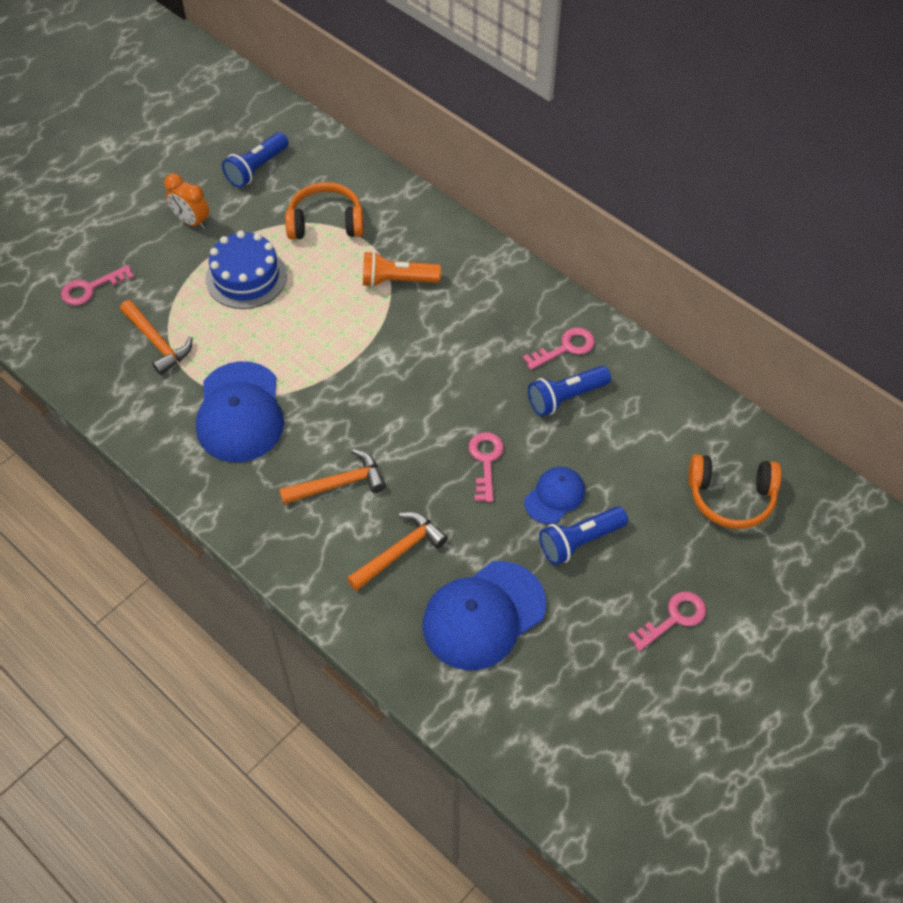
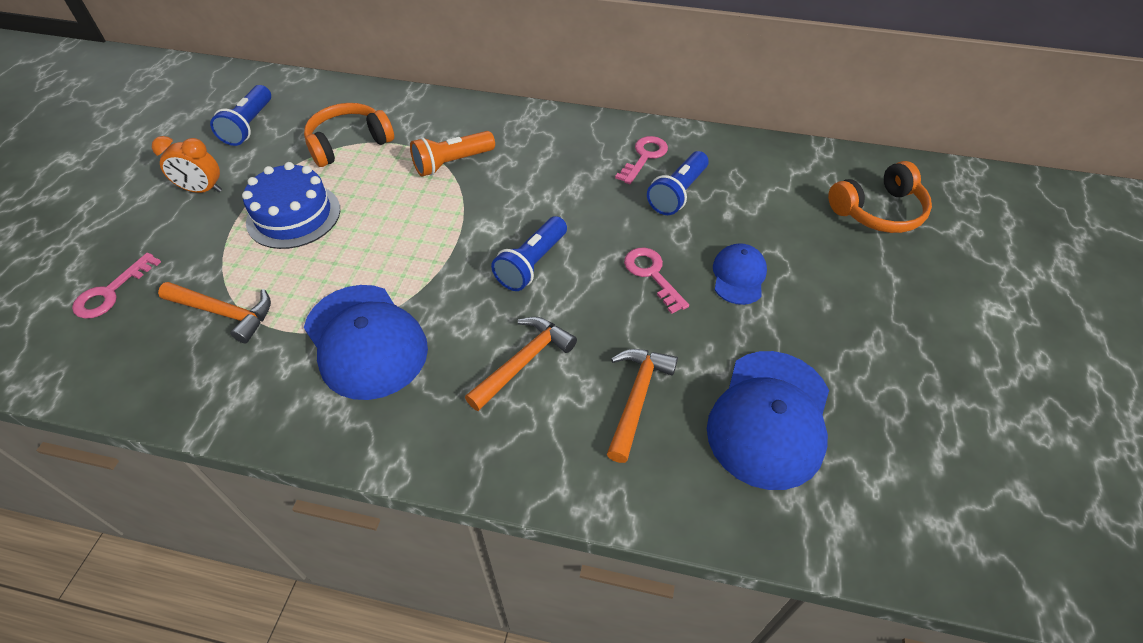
camera: 30 degrees left, 5 degrees down
blue flashlight [539,506,628,565] -> blue flashlight moved to [491,216,567,291]
pink key [628,592,706,651] -> none

